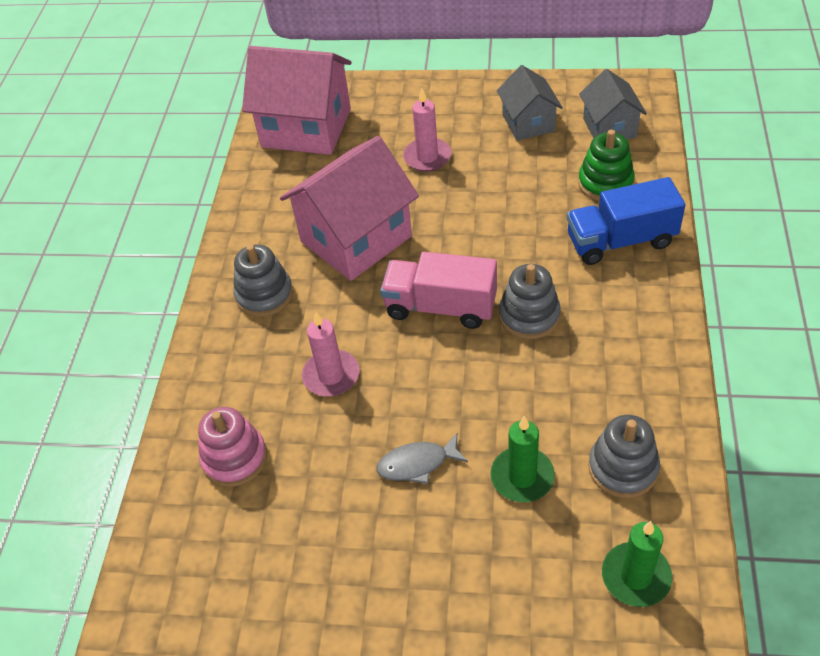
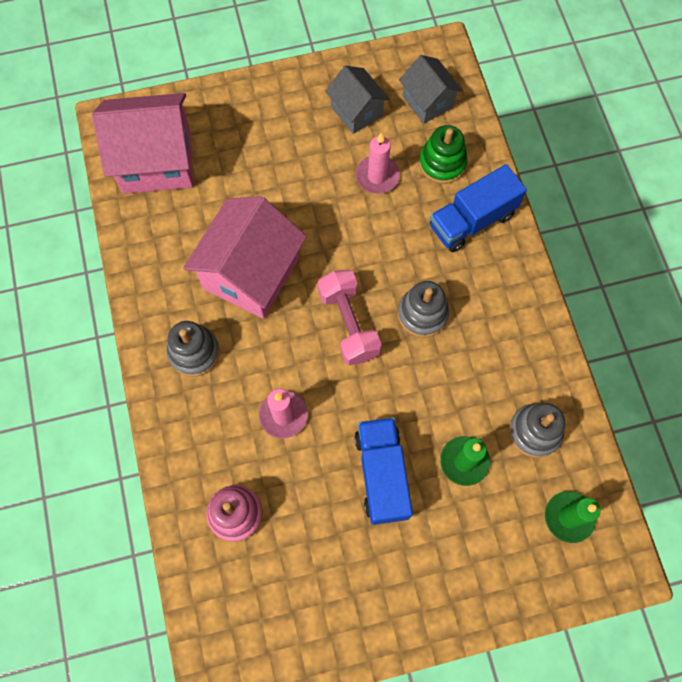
camera: 25 degrees left, 20 degrees up
grey fish [377,433,468,484] -> blue truck [354,417,413,525]
pink truck [380,252,497,329] -> pink dumbbell [317,269,382,365]
pink candle [403,89,451,172] -> pink candle moved to [356,133,400,194]

